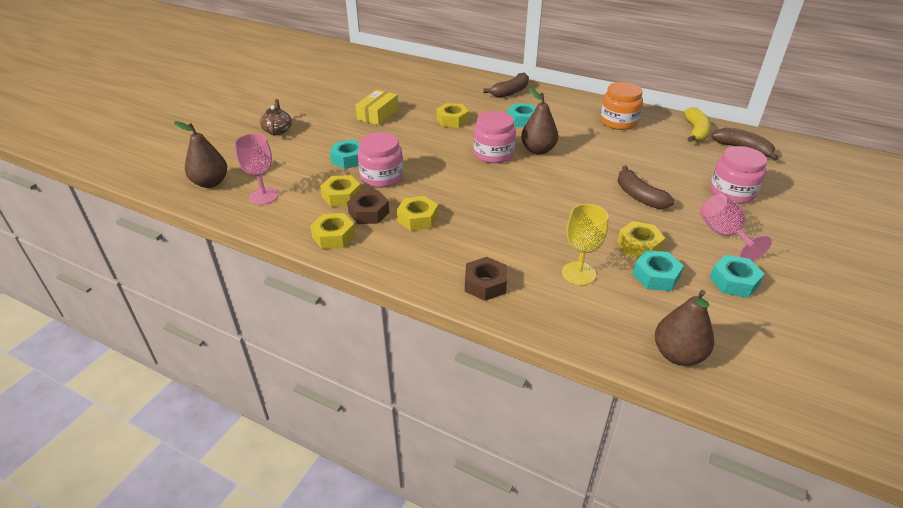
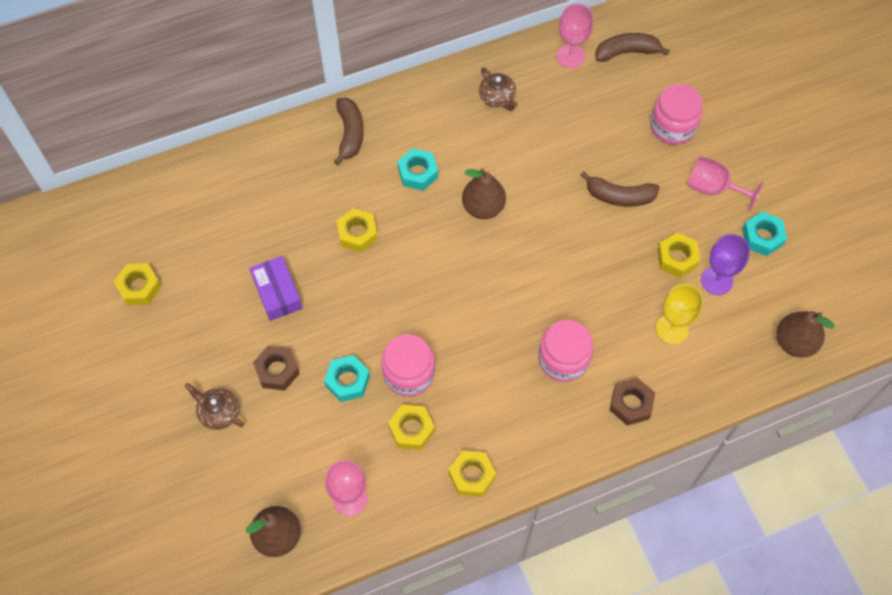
camera: 50 degrees left, 25 degrees up
brown nut [347,191,390,224] -> brown nut moved to [253,346,300,391]
yellow box [355,90,399,125] -> purple box [249,256,303,321]
yellow nut [397,196,438,231] -> yellow nut moved to [114,263,161,305]
pink jar [473,111,516,163] -> pink jar moved to [538,320,593,382]
orange jar [600,82,643,130] -> brown teapot [479,67,518,111]
turquoise nut [632,250,684,291] -> purple goblet [701,234,750,295]
yellow banana [684,107,711,142] -> pink goblet [556,4,593,68]

